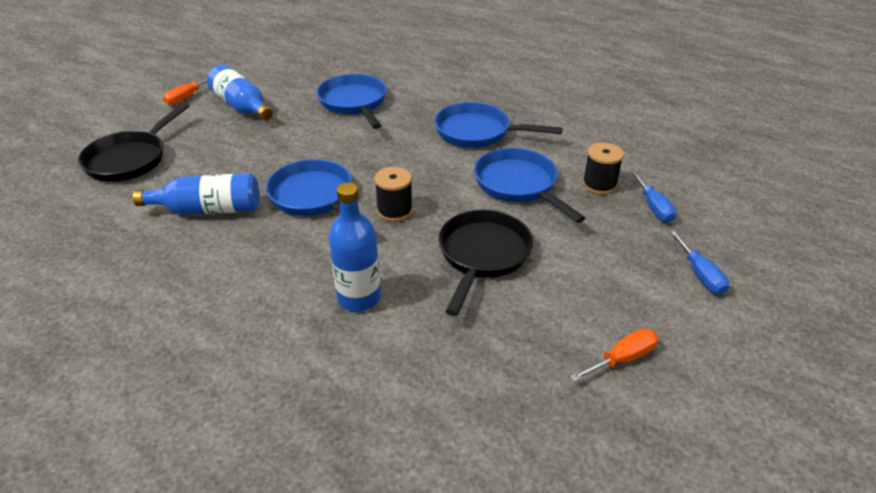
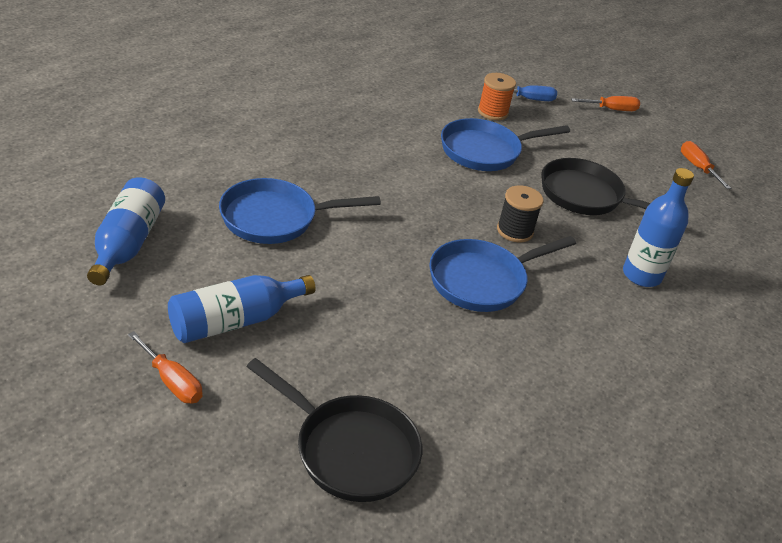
camera: 85 degrees left, 0 degrees up
blue bottle [133,173,259,215] -> blue bottle moved to [87,177,165,285]
blue pan [435,102,563,148] -> none
black spool [582,142,624,195] -> orange spool [478,73,516,120]
blue screwdriver [669,230,729,295] -> orange screwdriver [571,96,640,111]

